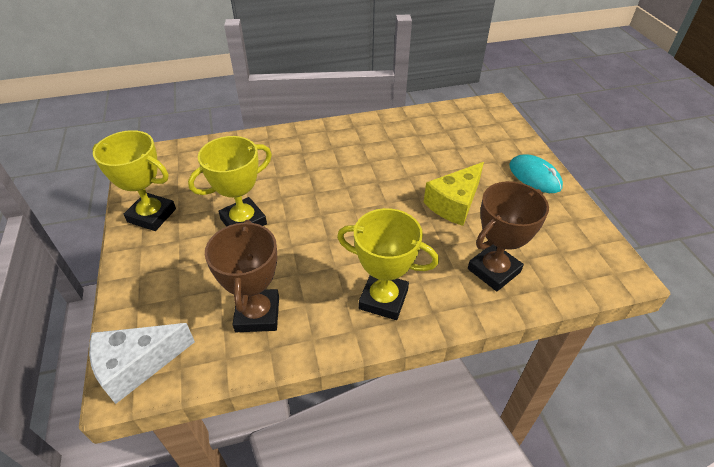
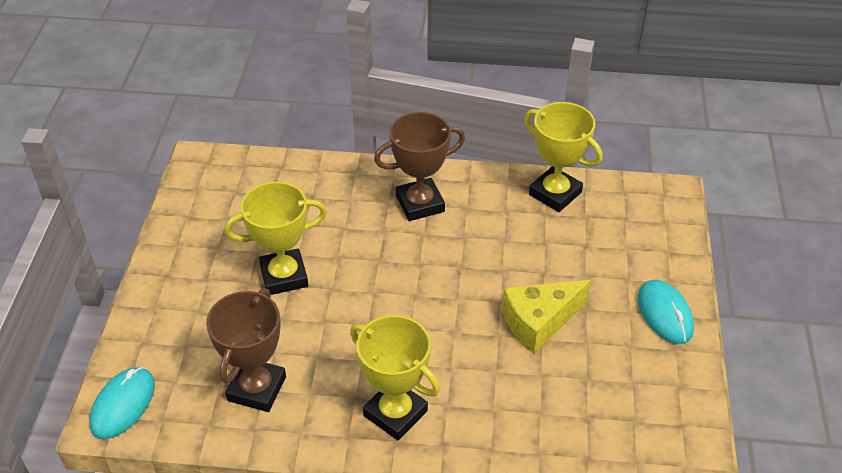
camera: 20 degrees right, 0 degrees up
white cheese [89,323,195,404] -> turquoise mouse [89,367,155,439]
yellow trophy [92,130,176,231] -> yellow trophy moved to [524,102,602,212]
brown trophy [468,181,549,291] -> brown trophy moved to [374,112,465,221]

